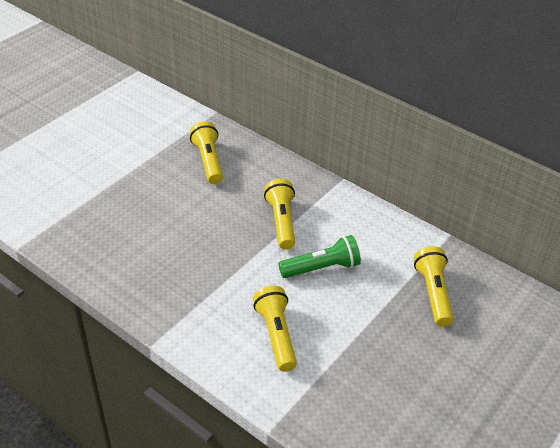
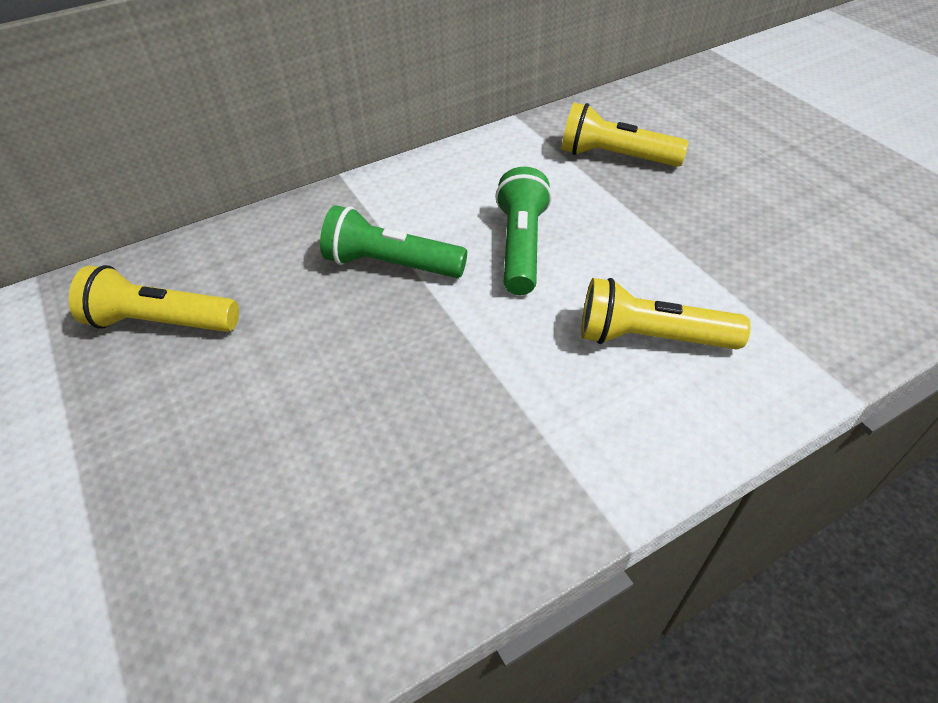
camera: 65 degrees left, 5 degrees up
yellow flashlight [264,179,295,250] -> green flashlight [320,205,467,278]

